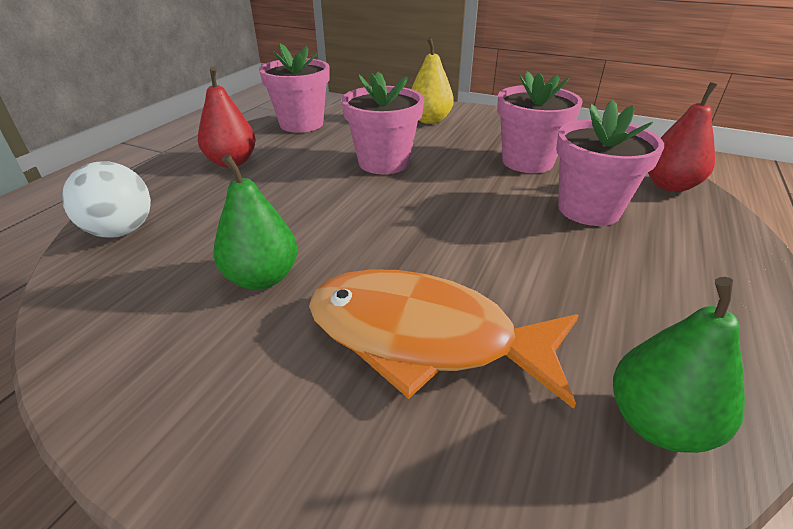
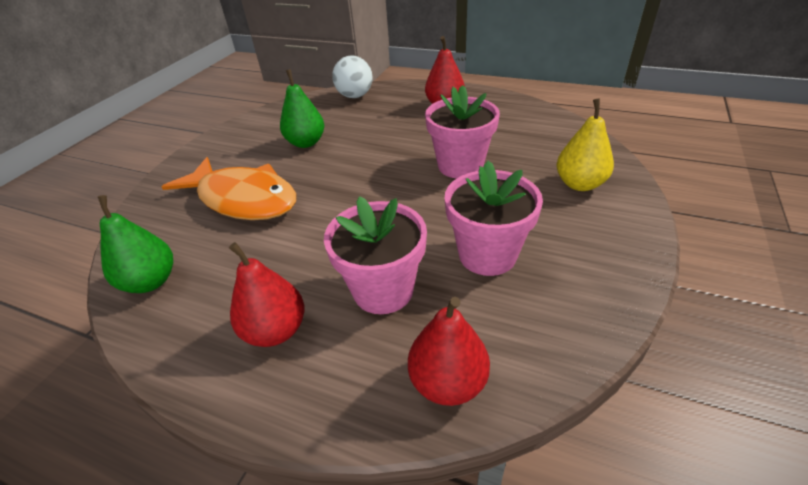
camera: 90 degrees right, 5 degrees up
pink flower pot [259,43,330,133] -> none
orange fish [309,269,579,409] -> orange fish turned 105 degrees clockwise [162,157,296,220]
none -> red pear [229,242,305,347]

